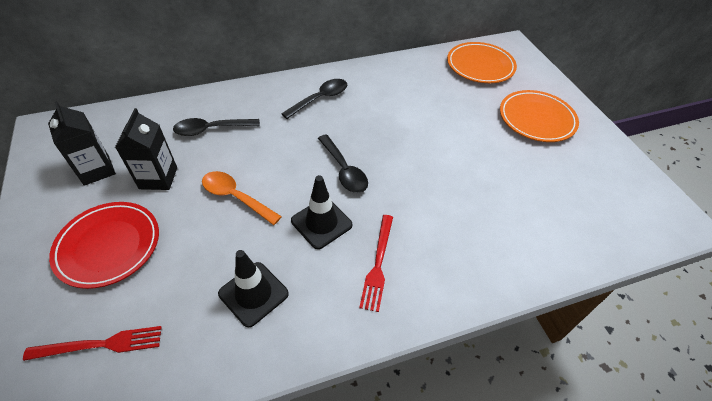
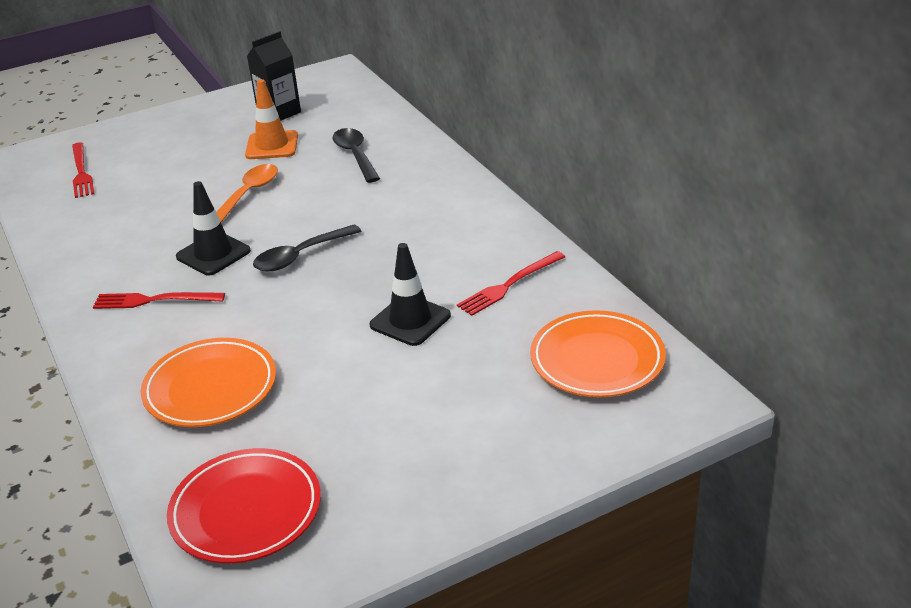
camera: 85 degrees right, 15 degrees down
red plate [49,202,159,289] -> red plate moved to [167,448,321,564]
black carton [115,108,177,190] -> orange traffic cone [245,79,298,159]
black traffic cone [218,250,289,328] -> black traffic cone moved to [370,243,451,346]
black spoon [281,79,347,119] -> none
orange plate [500,90,579,142] -> orange plate moved to [141,338,276,427]
none -> red fork [457,251,565,316]

